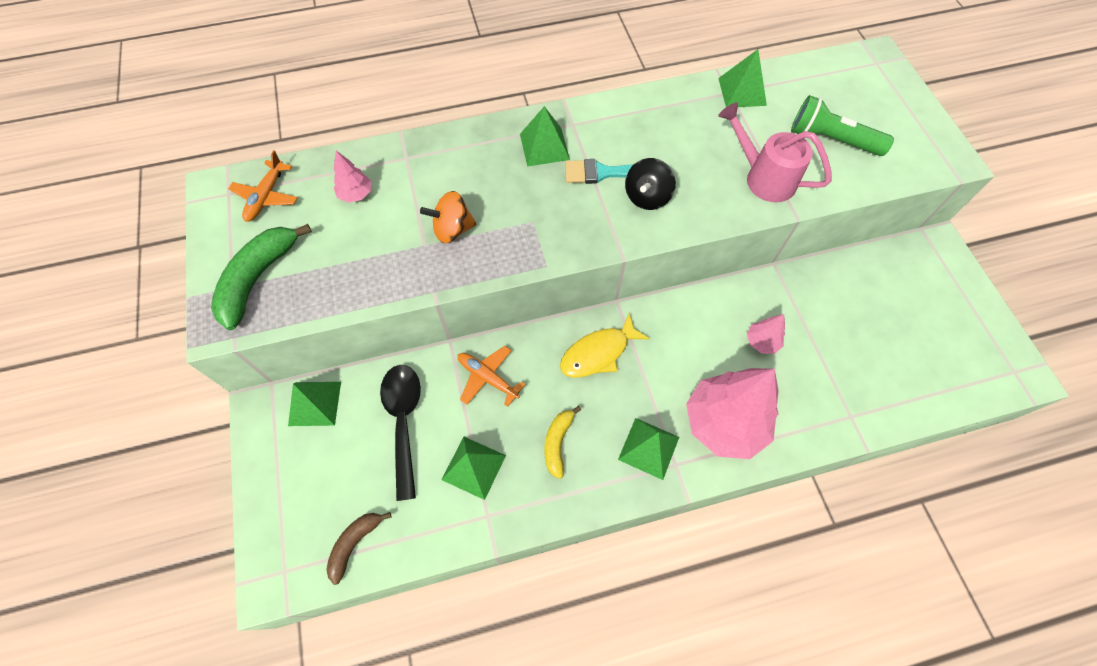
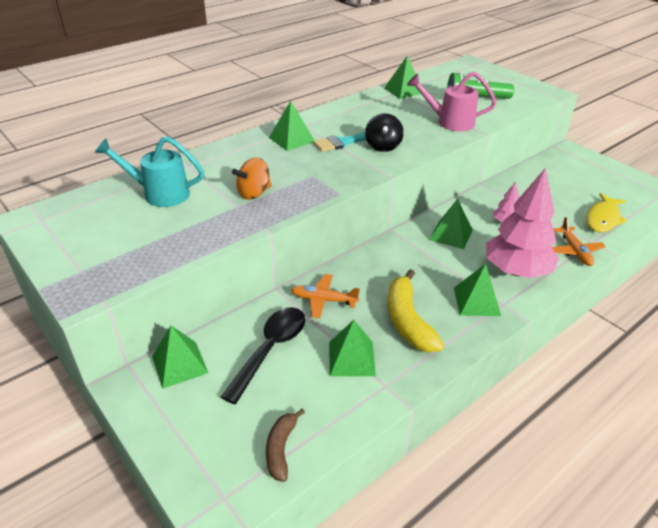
camera: 25 degrees left, 25 degrees down
green banana [211,224,312,330] -> none
orange plane [228,150,298,222] -> orange plane moved to [552,217,606,266]
pink tree [334,151,372,203] -> turquoise watering can [95,136,204,207]
black spoon [380,365,421,501] -> black spoon turned 60 degrees clockwise [221,307,305,404]
yellow banana [544,406,581,479] -> yellow banana [388,269,444,353], size x1.69
yellow fish [560,313,650,378] -> yellow fish moved to [586,193,628,232]
none -> green pyramid [429,199,473,249]

